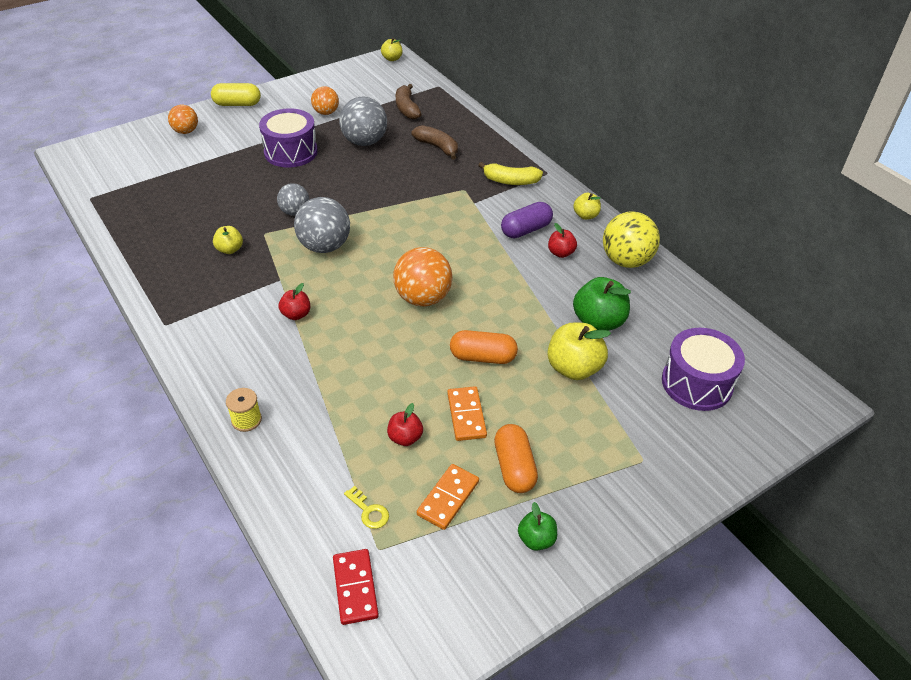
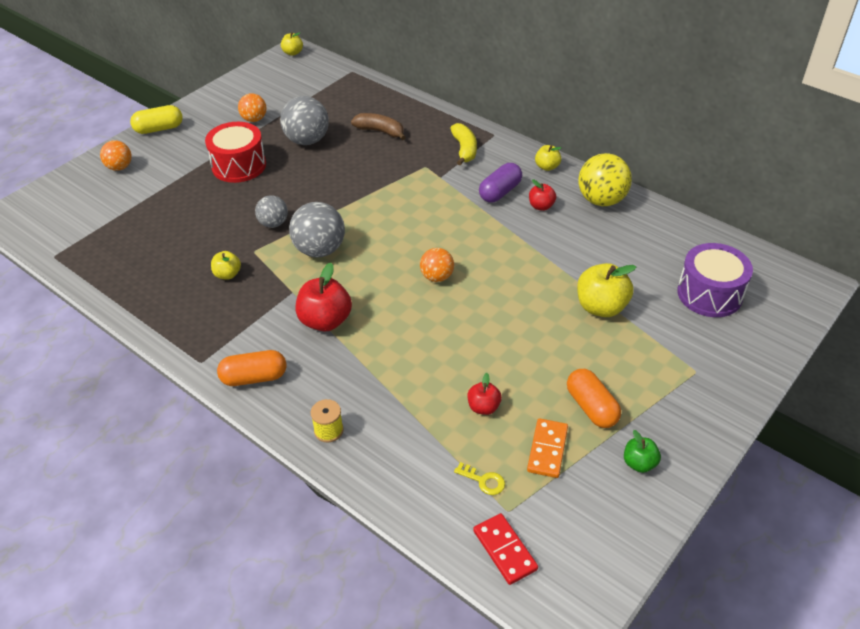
camera: 15 degrees left, 0 degrees up
purple drum [259,108,318,168] -> red drum [205,122,266,183]
red apple [279,283,310,320] -> red apple [296,263,352,331], size x1.78
orange ball [393,247,453,306] -> orange ball [420,248,454,282], size x0.61
brown banana [396,84,421,119] -> none
orange domino [447,386,487,441] -> none
orange capsule [450,330,518,364] -> orange capsule moved to [217,350,286,386]
yellow banana [478,162,543,185] -> yellow banana turned 90 degrees counterclockwise [450,123,477,165]
green apple [573,277,631,331] -> none

